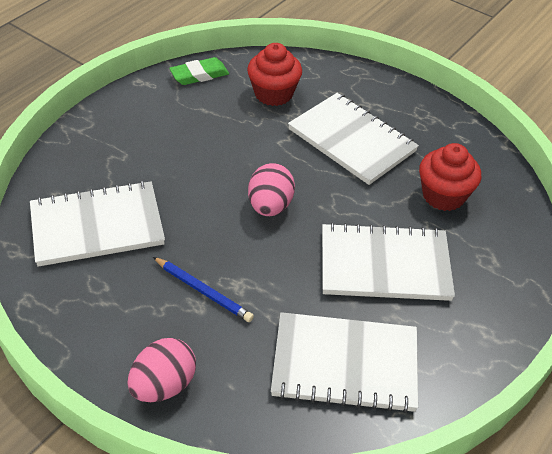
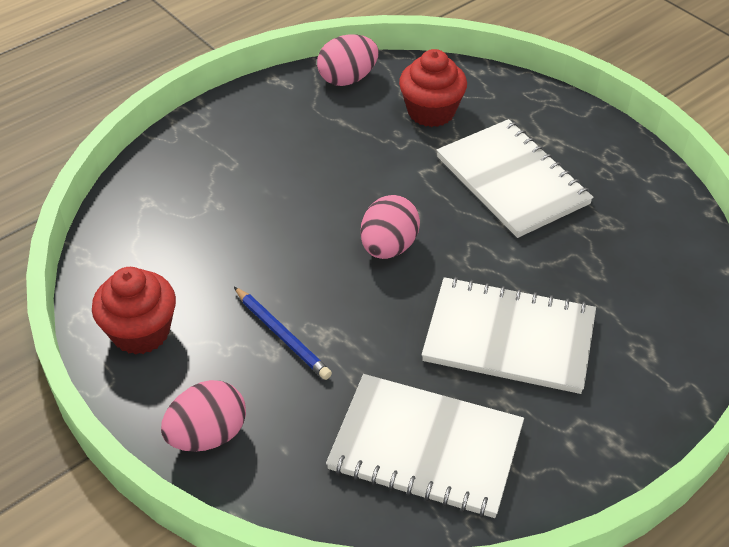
camera: 15 degrees right, 0 degrees up
white notebook [30,181,165,267] -> none
green eraser [169,57,229,85] -> pink egg [317,34,378,86]
red cupcake [419,143,481,211] -> red cupcake moved to [92,267,176,355]

